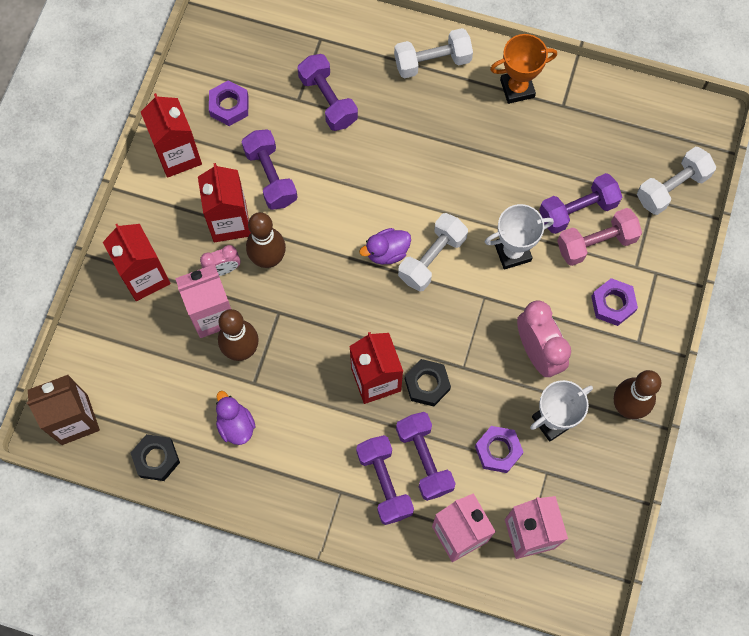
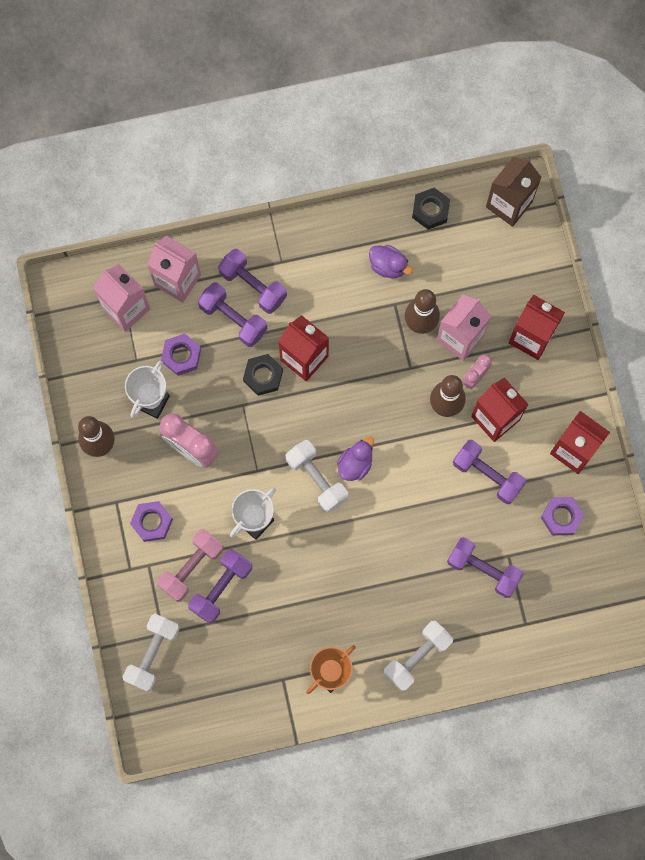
camera: 150 degrees right, 5 degrees up
white dumbbell [398,213,468,292] -> white dumbbell turned 45 degrees counterclockwise [286,440,348,513]

